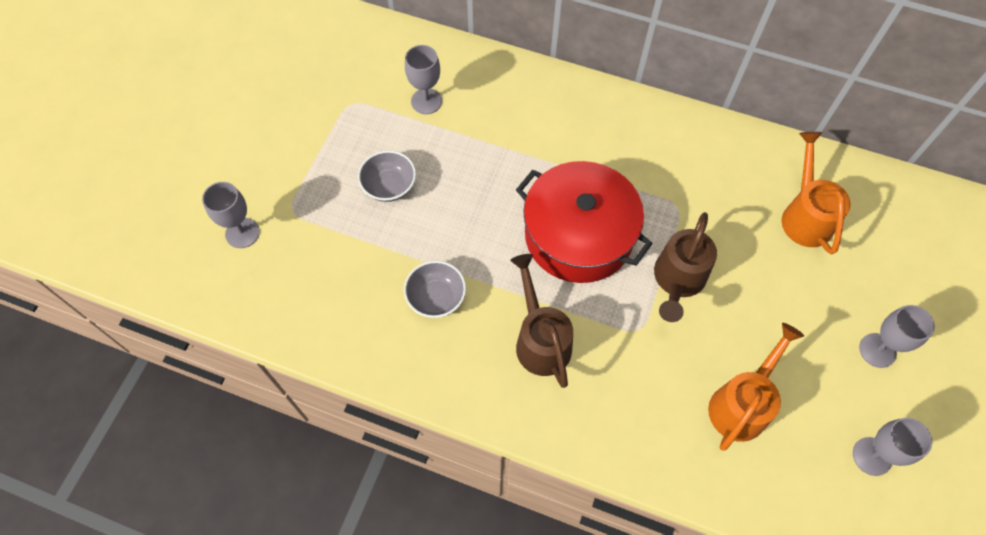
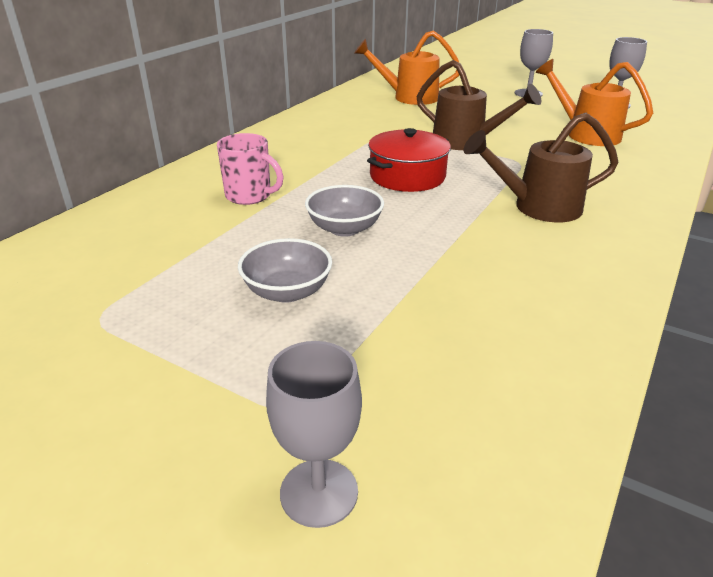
camera: 80 degrees left, 30 degrees down
grey bowl [404,260,466,318] -> grey bowl moved to [305,185,384,237]
grey goblet [405,45,442,114] -> none
red pot [516,161,653,283] -> red pot [367,128,451,192], size x0.62
none -> pink mug [217,133,284,205]

